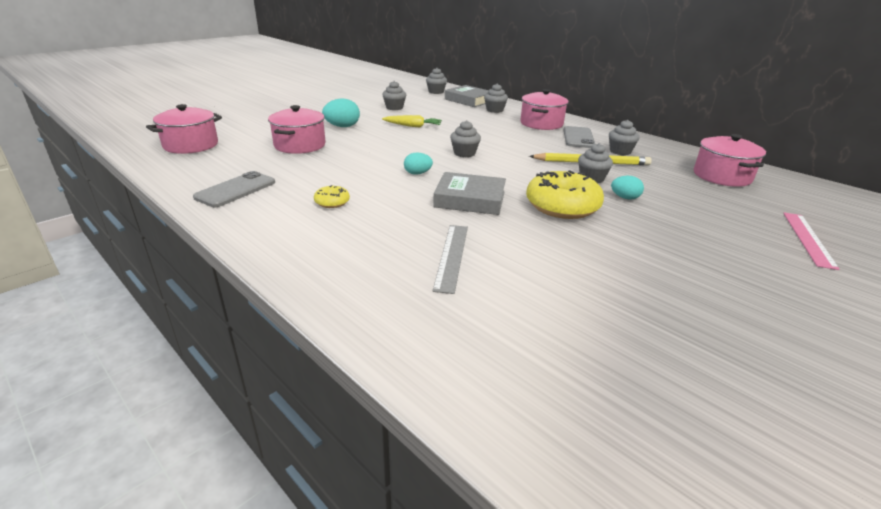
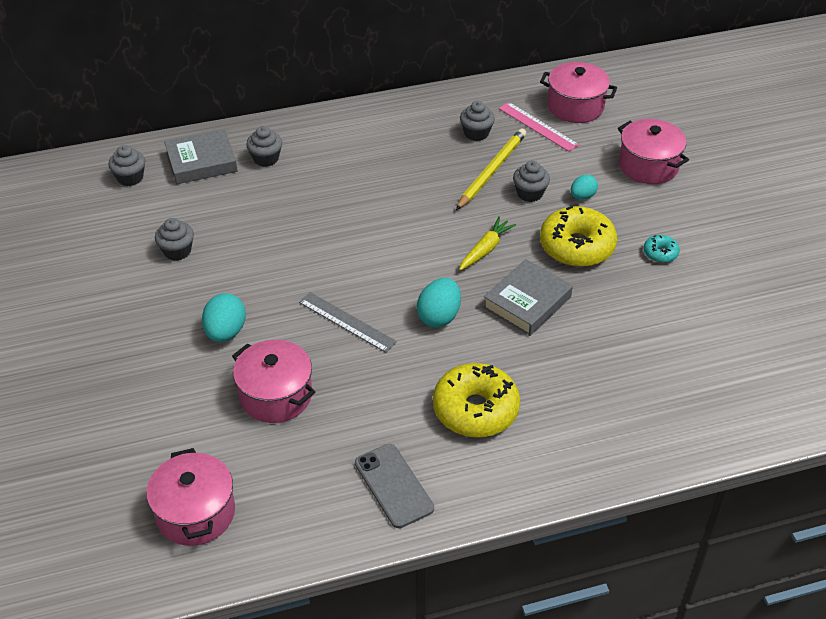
camera: 60 degrees left, 15 degrees up
yellow donut [314,185,350,208] -> yellow donut [433,363,520,437], size x2.16
yellow carrot [382,115,442,127] -> yellow carrot moved to [459,217,516,271]
turquoise egg [404,152,433,175] -> turquoise egg [417,278,461,327], size x1.58
grey ruler [433,225,468,294] -> grey ruler moved to [299,292,397,353]
grey cupcake [450,120,481,157] -> none
pink pot [520,89,568,130] -> pink pot moved to [618,119,689,184]
grey phone [564,126,595,148] -> none
pink ruler [783,213,840,270] -> pink ruler moved to [499,102,579,152]
none -> turquoise donut [644,235,680,263]

